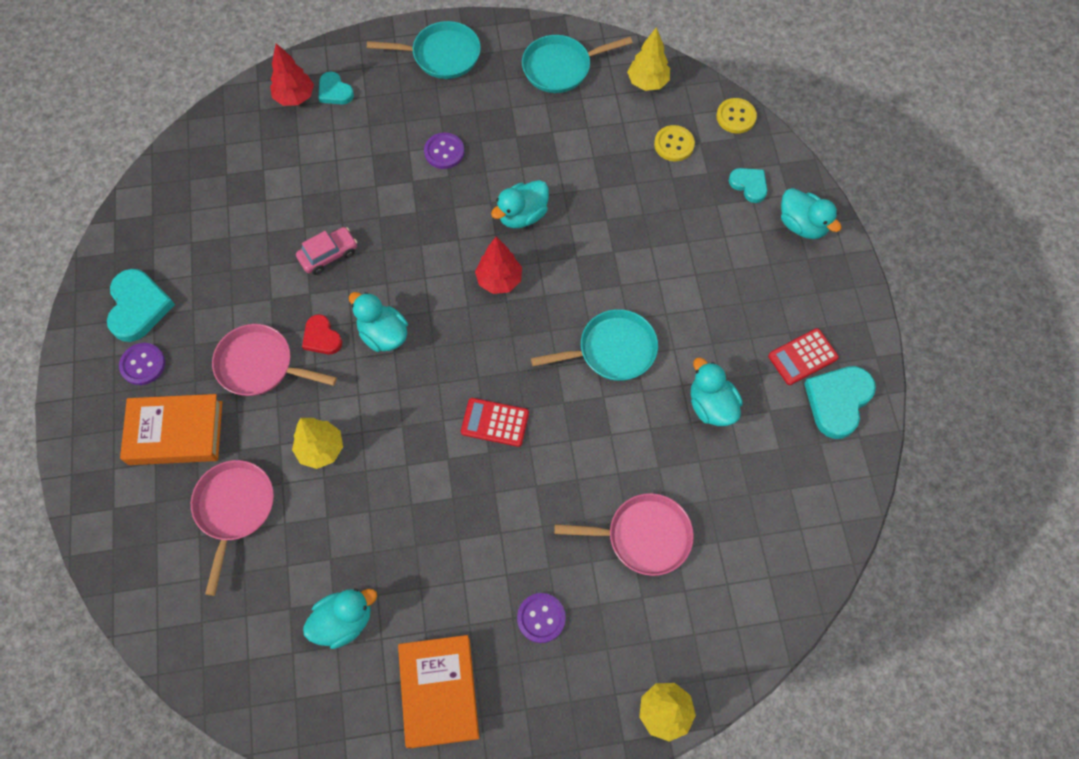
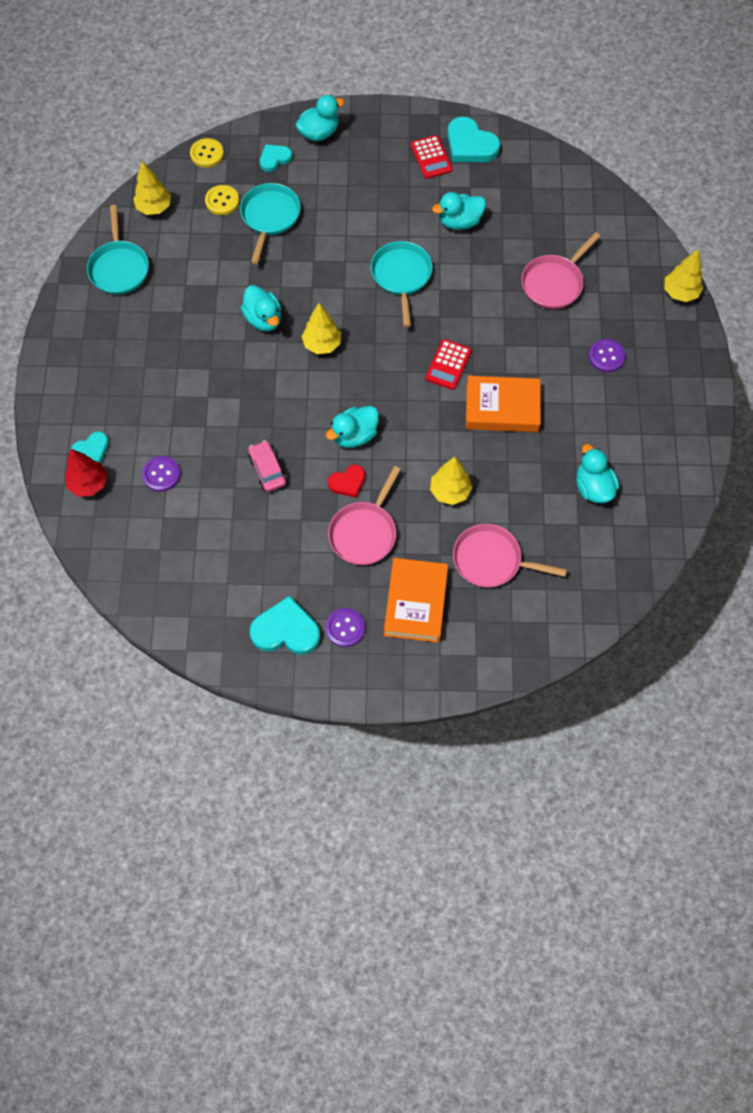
camera: 80 degrees left, 0 degrees up
turquoise pan [367,21,481,79] -> turquoise pan moved to [240,183,301,264]
orange book [398,635,479,749] -> orange book moved to [466,376,541,432]
purple button [424,133,464,169] -> purple button moved to [142,456,180,492]
red tree [475,237,522,294] -> yellow tree [301,303,341,354]
pink pan [554,493,694,576] -> pink pan turned 150 degrees counterclockwise [521,232,601,309]

